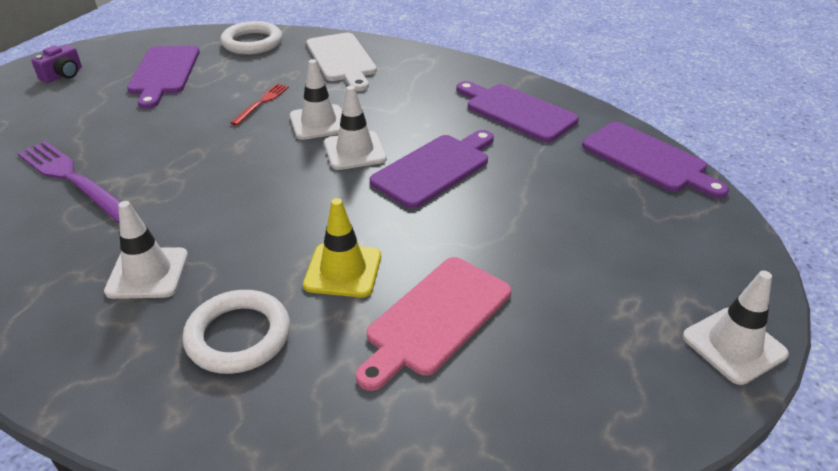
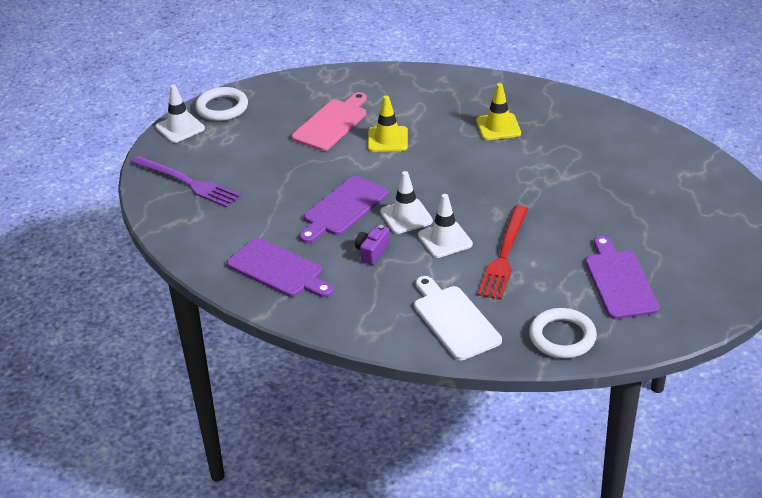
camera: 175 degrees right, 0 degrees up
purple fork [17,141,121,223] -> purple fork moved to [131,156,241,207]
purple camera [31,45,82,83] -> purple camera moved to [355,225,390,265]
white traffic cone [104,201,188,299] -> yellow traffic cone [476,83,521,140]
white ring [183,290,290,374] -> white ring moved to [195,87,248,121]
red fork [231,84,289,126] -> red fork [477,205,528,300], size x1.86
purple cutting board [582,122,729,199] -> none

